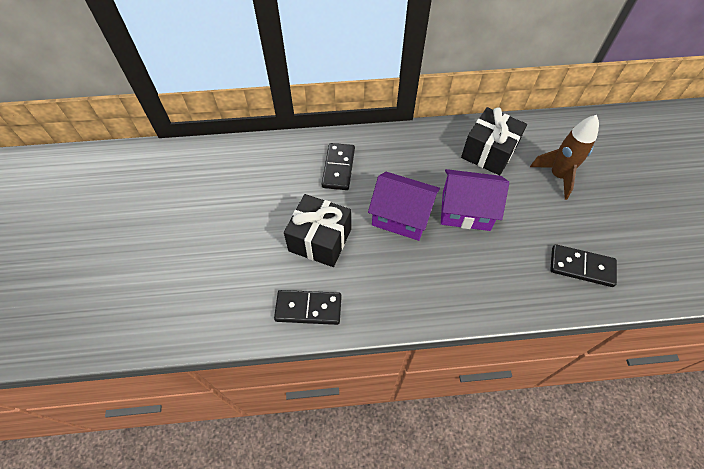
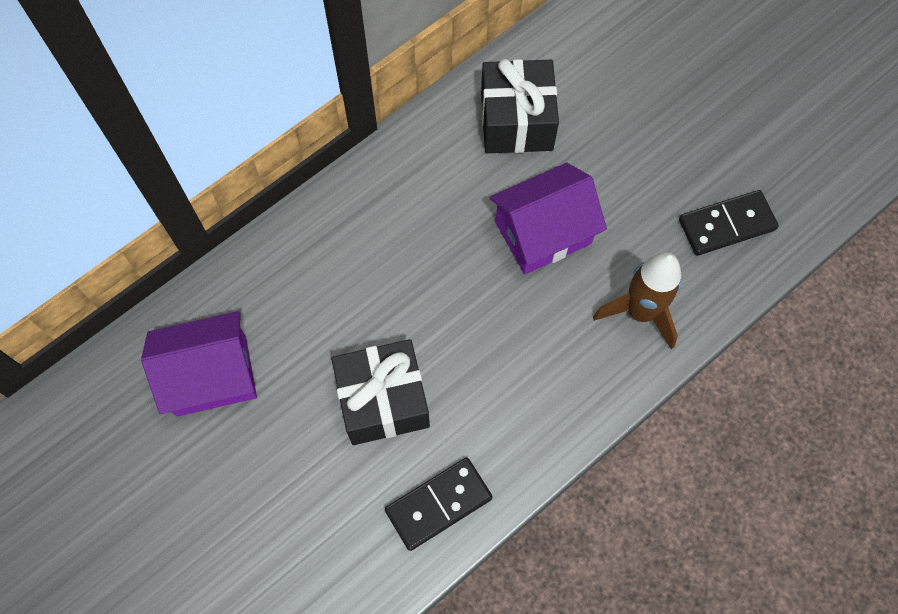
camera: 35 degrees left, 10 degrees up
black domino [322,143,355,190] -> none
purple house [368,172,440,241] -> purple house moved to [141,311,257,417]
brown rocket [530,115,599,200] -> brown rocket moved to [593,252,681,349]

